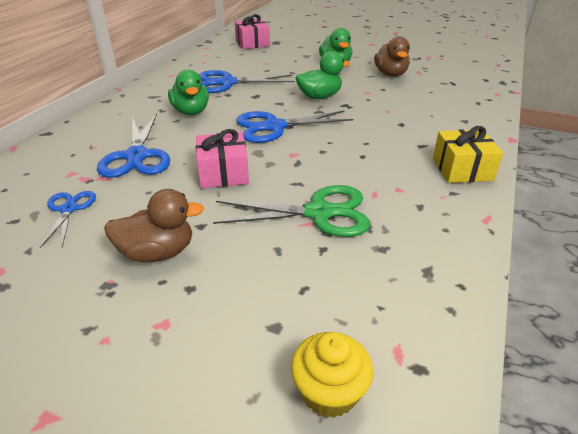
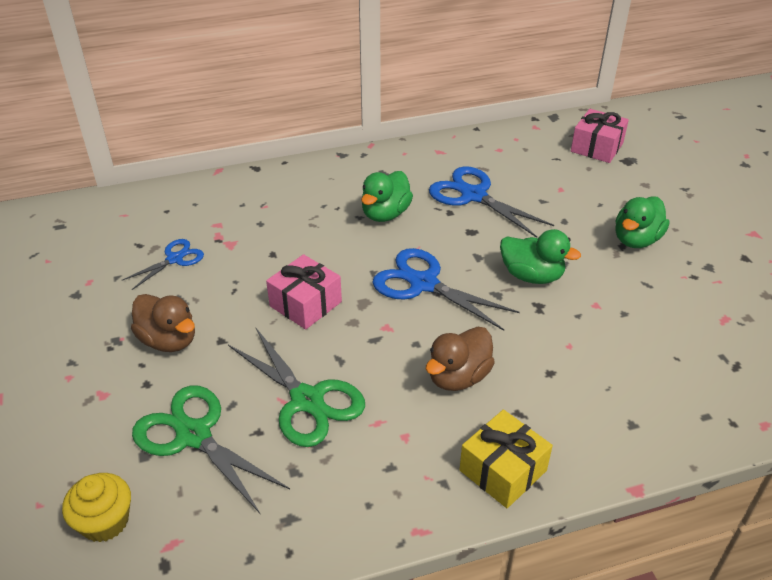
camera: 50 degrees right, 5 degrees up
blue scissors [97,113,170,178] -> none
brown duck [374,36,410,77] -> brown duck moved to [426,327,495,391]
none -> green scissors [132,385,290,515]

